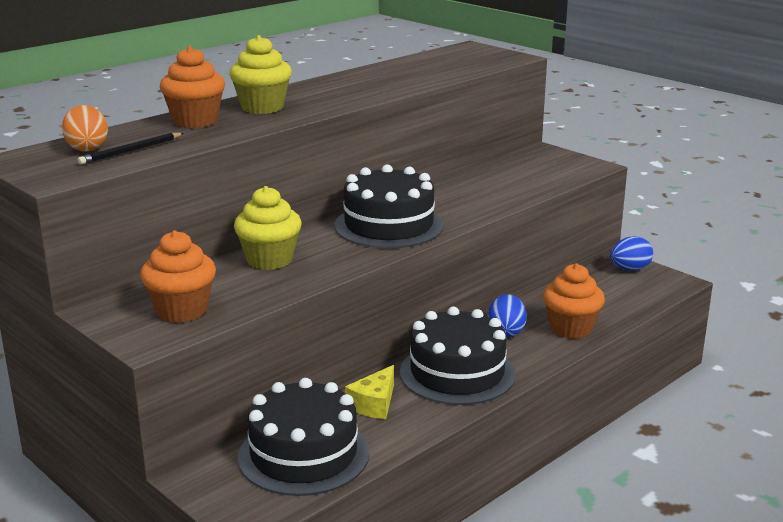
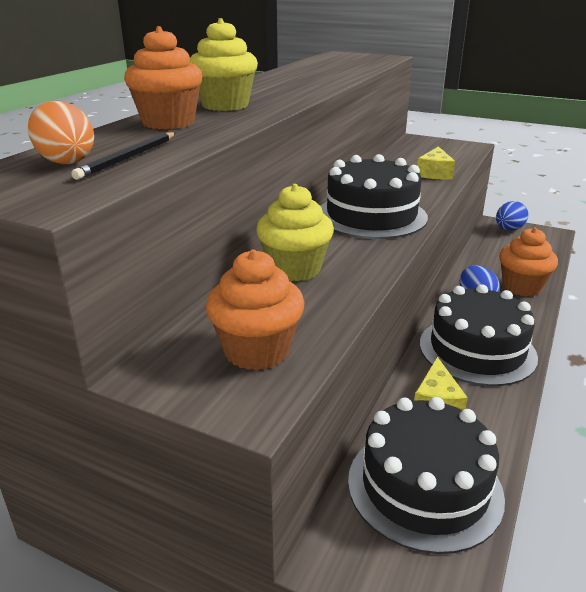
camera: 20 degrees left, 5 degrees up
none -> yellow cheese [417,146,455,180]

